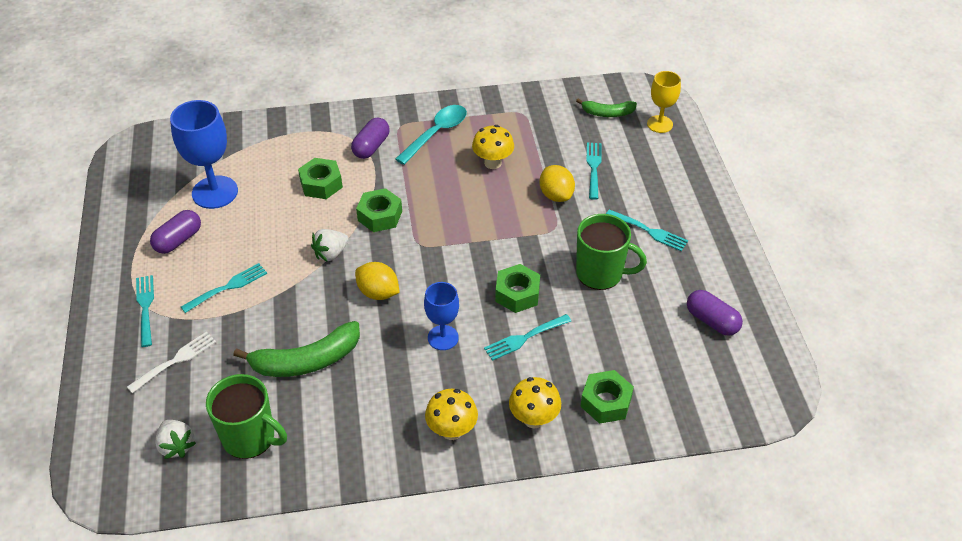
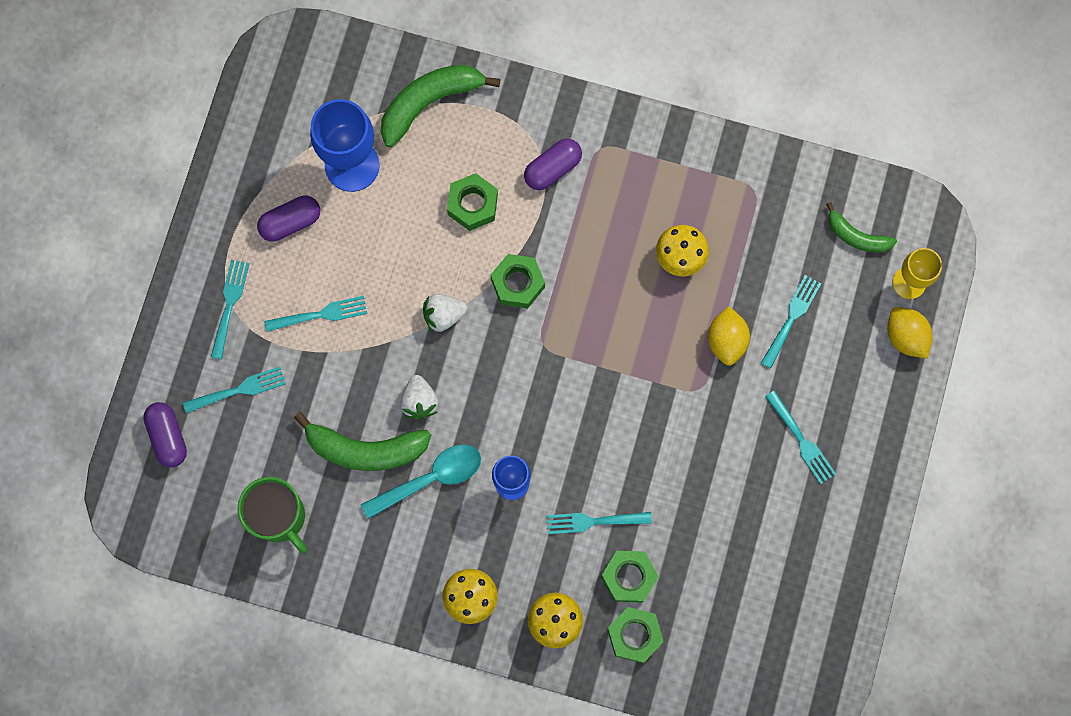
camera: 25 degrees right, 30 degrees up
white fork [127,332,216,393] -> turquoise fork [183,367,286,413]
white strawberry [155,420,196,459] -> white strawberry moved to [400,375,439,419]
yellow lemon [355,262,400,300] -> yellow lemon moved to [887,307,933,359]
turquoise spoon [395,105,467,165] -> turquoise spoon moved to [361,444,481,519]
green nut [495,264,540,313] -> green nut moved to [601,551,659,602]
green mug [576,214,647,290] -> none
purple capsule [687,290,743,336] -> purple capsule moved to [143,402,187,467]
none -> green banana [381,64,500,147]

